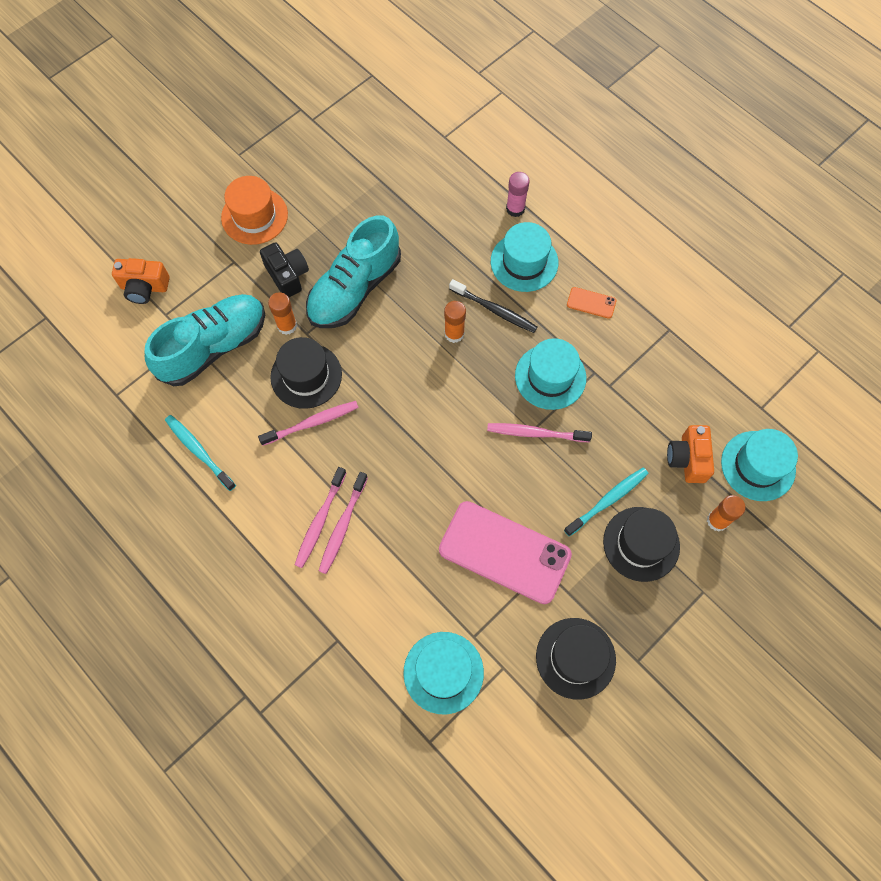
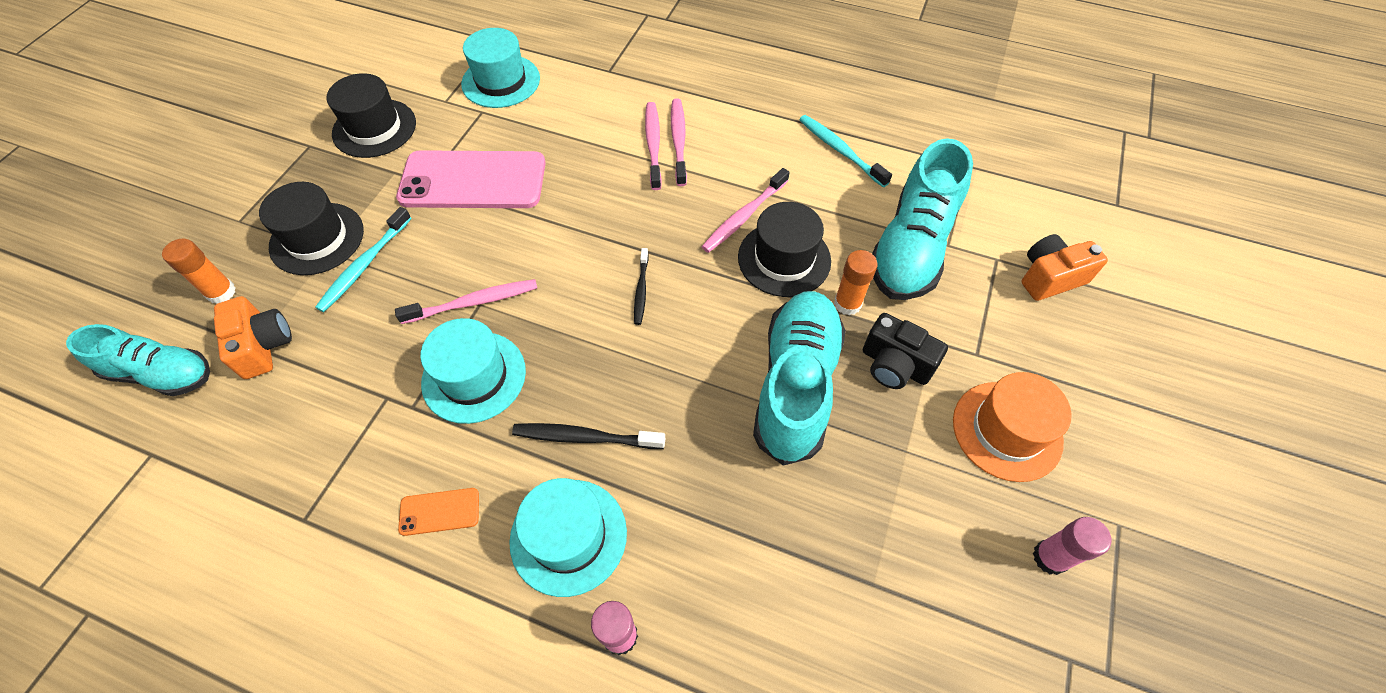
camera: 155 degrees right, 10 degrees down
turquoise toothbrush [165,415,236,491] -> turquoise toothbrush turned 150 degrees counterclockwise [799,115,892,187]
orange glue stick [444,301,466,343] -> none
turquoise hat [721,429,798,501] -> turquoise shoe [66,324,210,396]
none -> black toothbrush [634,248,649,325]
none -> pink glue stick [1033,517,1112,575]

